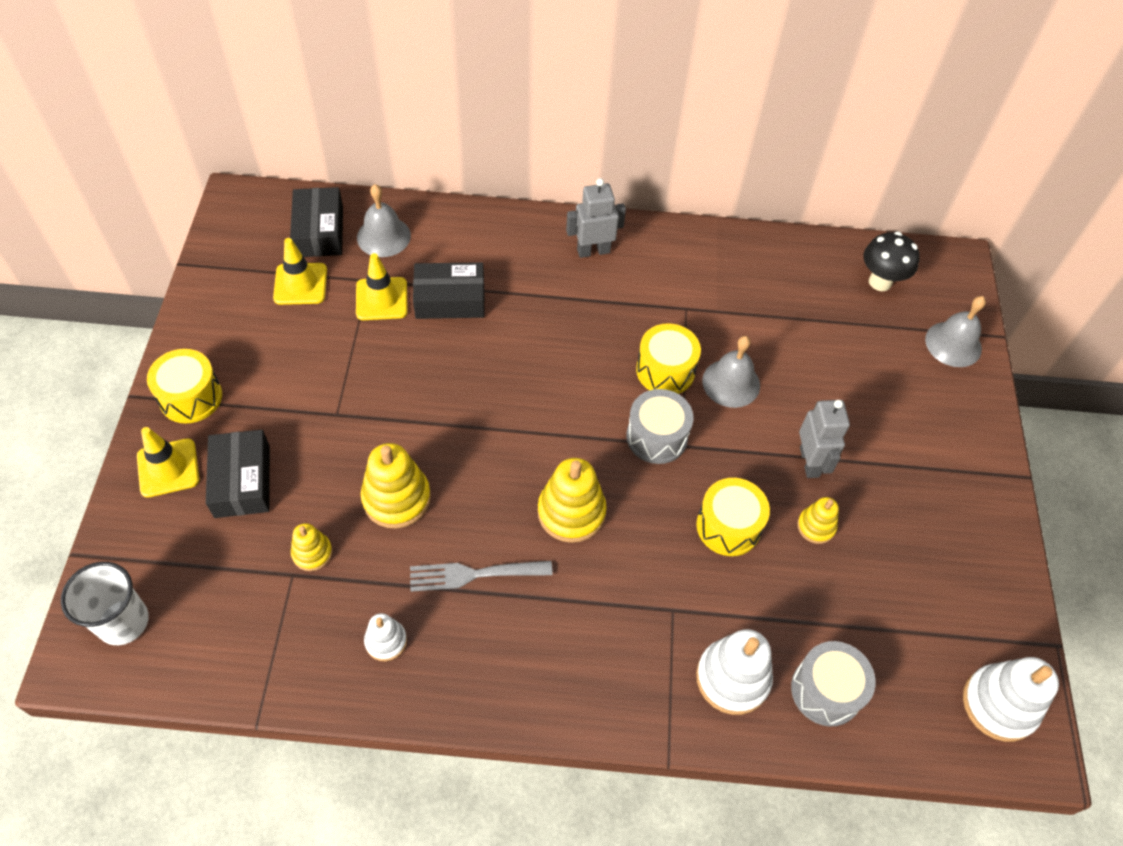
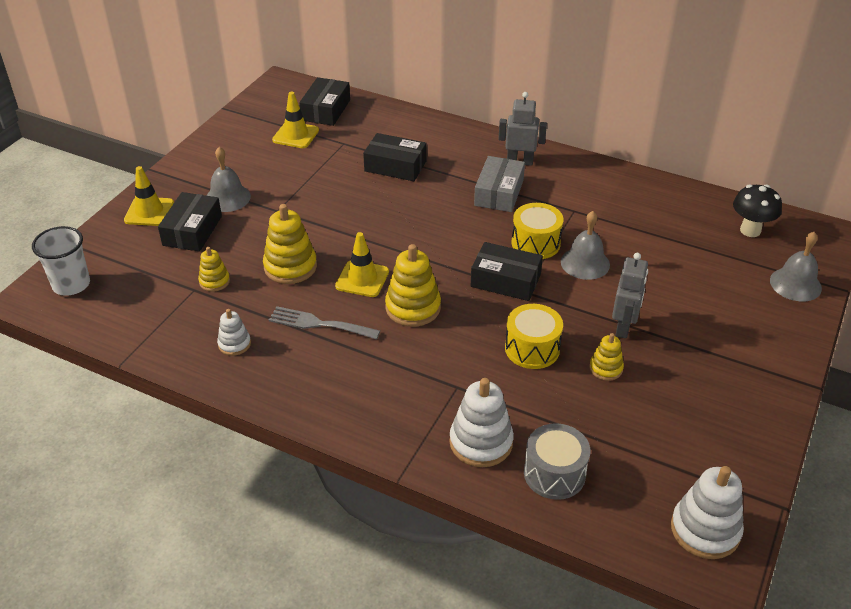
camera: 25 degrees right, 15 degrees down
yellow drum [147,349,222,424] -> none
yellow traffic cone [356,253,408,320] -> yellow traffic cone moved to [335,232,389,297]
grey bell [357,184,411,257] -> grey bell moved to [206,147,251,212]
grey drum [626,389,694,464] -> black box [471,242,543,301]
none -> grey box [474,156,525,212]

